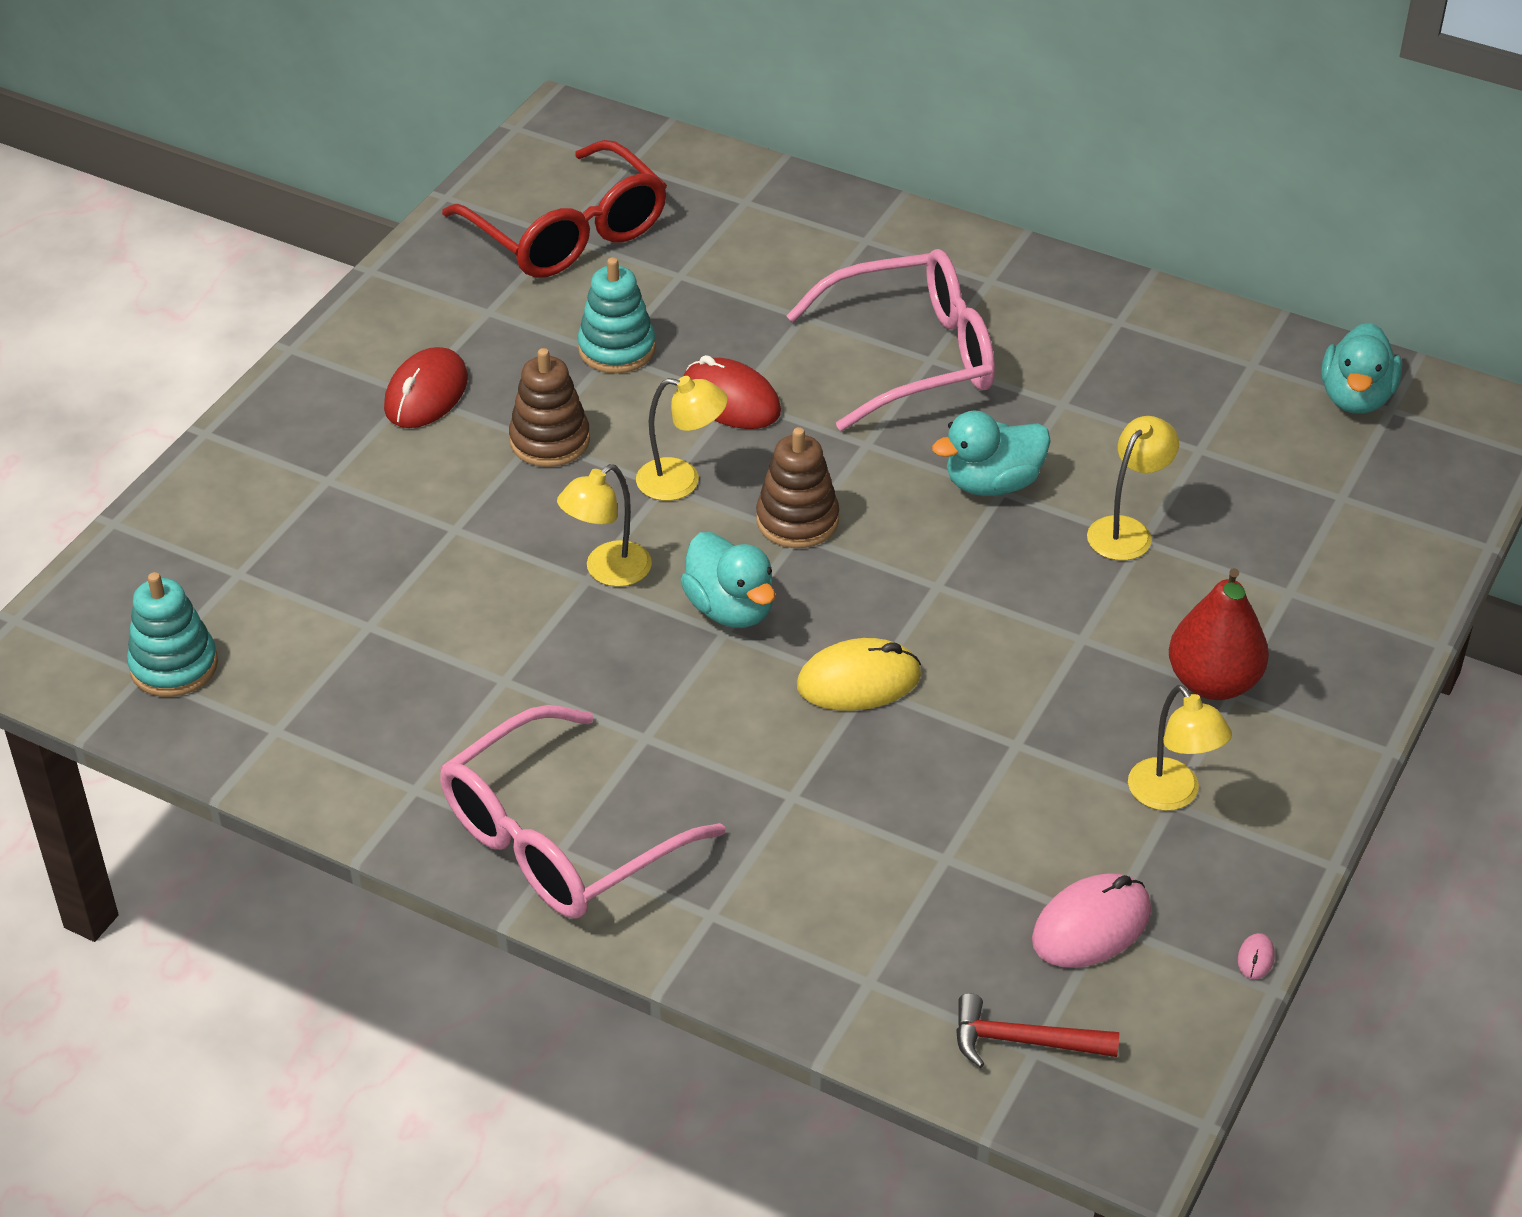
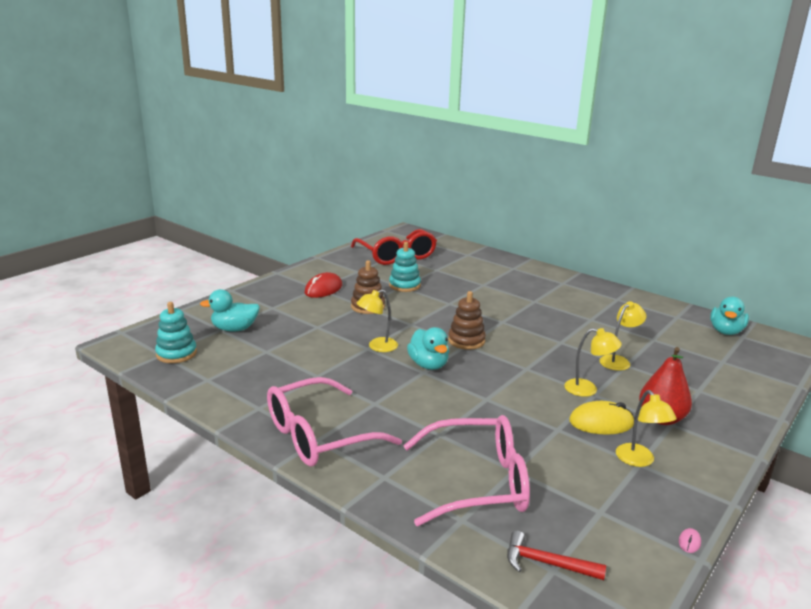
camera: 10 degrees right, 20 degrees down
yellow lamp [636,376,728,501] -> yellow lamp moved to [564,328,622,397]
red mouse [684,355,781,429] -> none
pink glasses [786,249,995,431] -> pink glasses moved to [403,415,530,526]
yellow mouse [797,638,921,711] -> yellow mouse moved to [569,401,634,435]
turquoise duck [932,410,1051,496] -> turquoise duck moved to [200,289,260,332]
pink mouse [1032,873,1151,968] -> none

